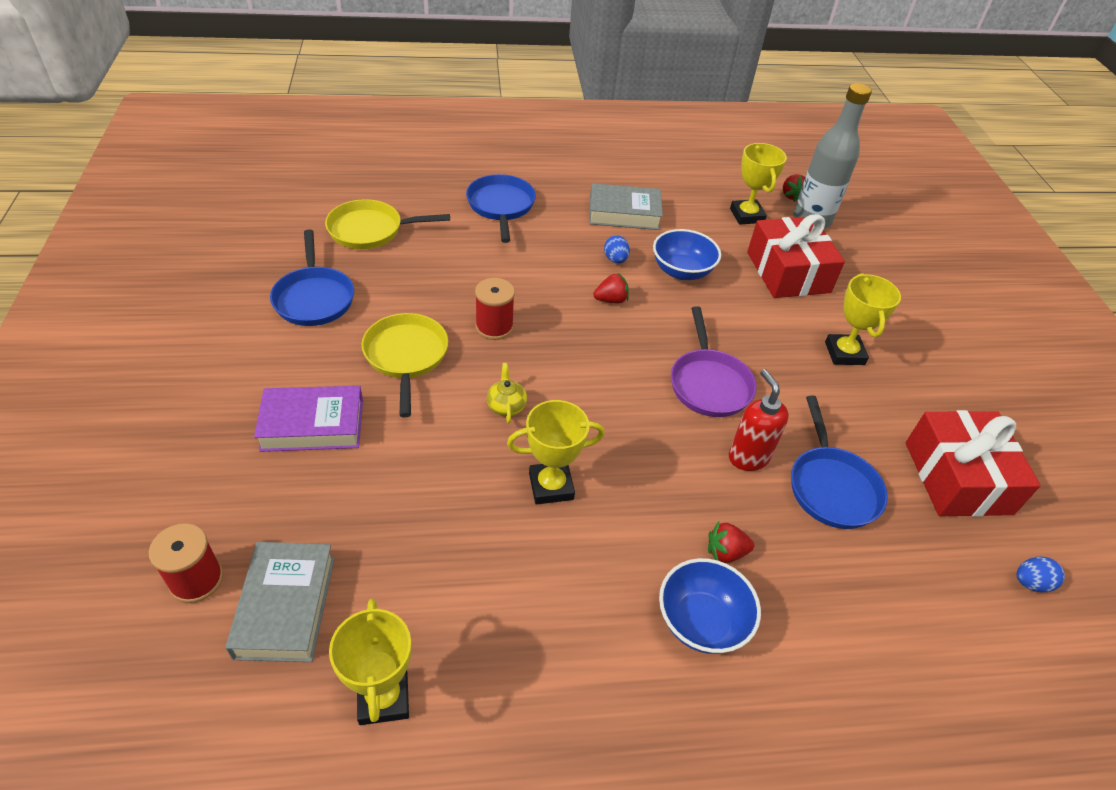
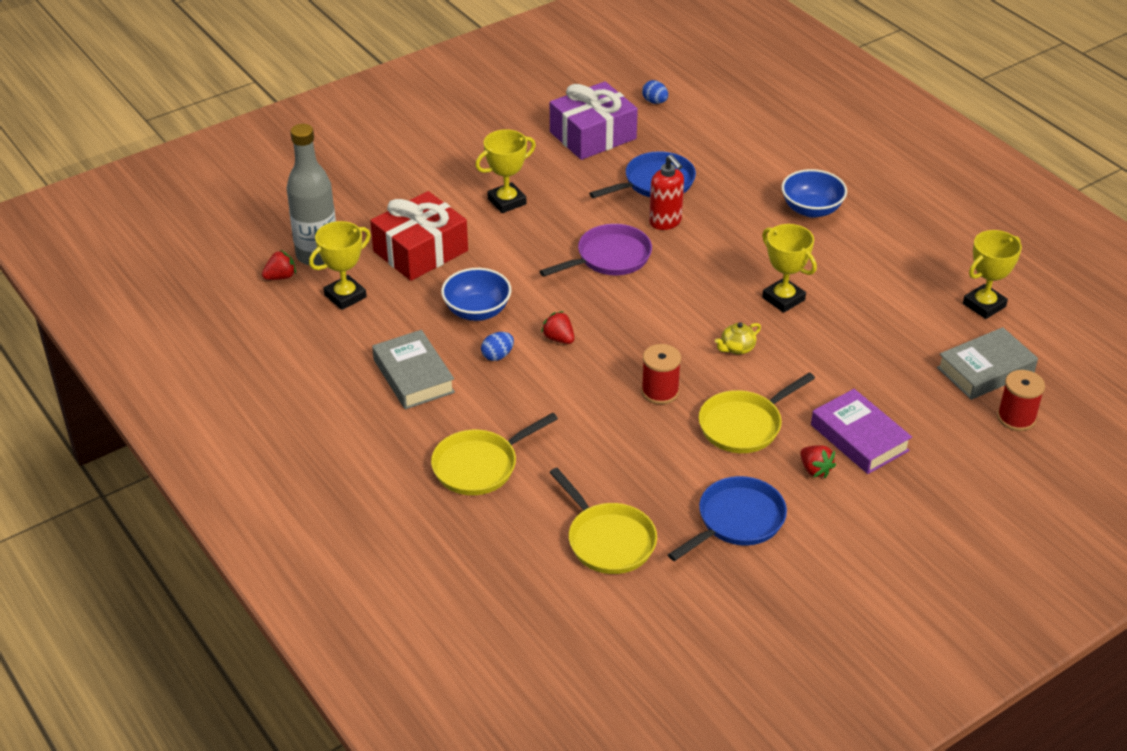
camera: 115 degrees left, 5 degrees down
blue pan [466,174,536,243] -> yellow pan [431,413,558,495]
red strawberry [708,521,754,563] -> red strawberry moved to [800,445,836,478]
red soap dispenser [729,369,789,471] -> red soap dispenser turned 75 degrees counterclockwise [649,154,684,230]
red gift [906,410,1041,517] -> purple gift [550,81,638,160]

